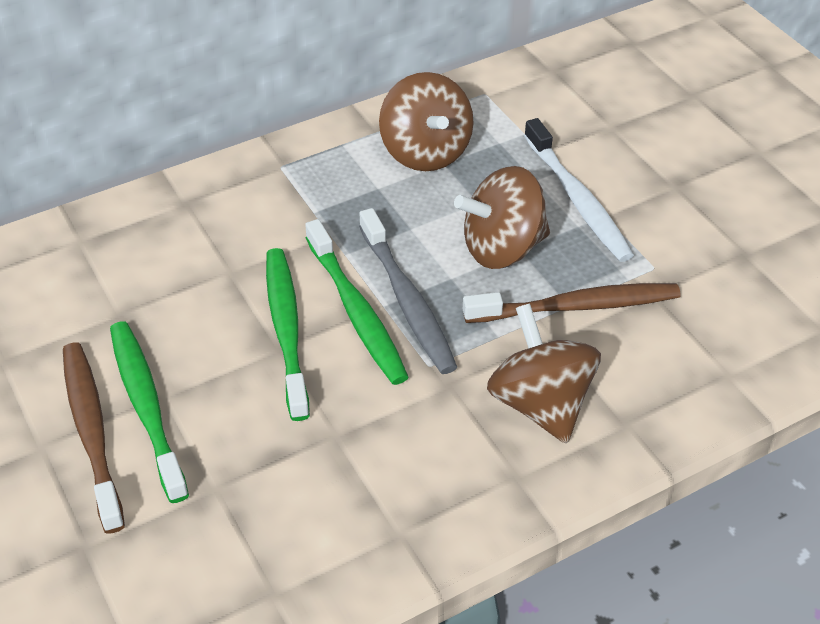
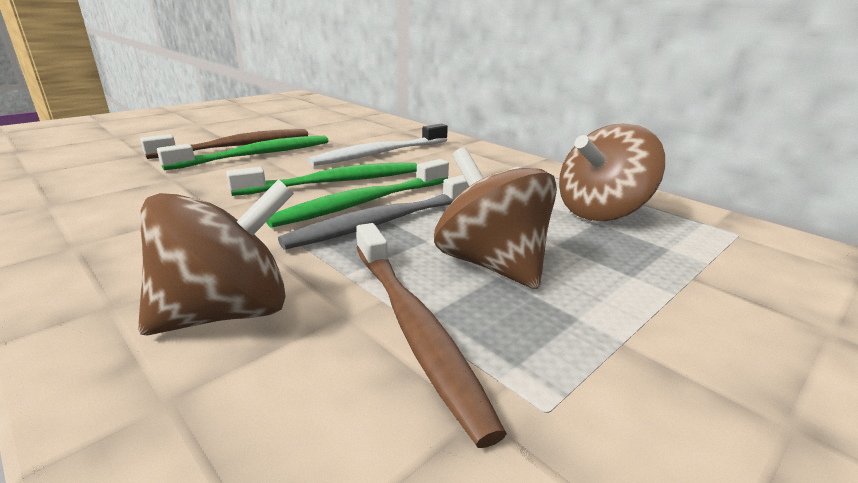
camera: 75 degrees right, 20 degrees down
white toothbrush [524,118,634,262] -> white toothbrush moved to [308,123,448,166]

